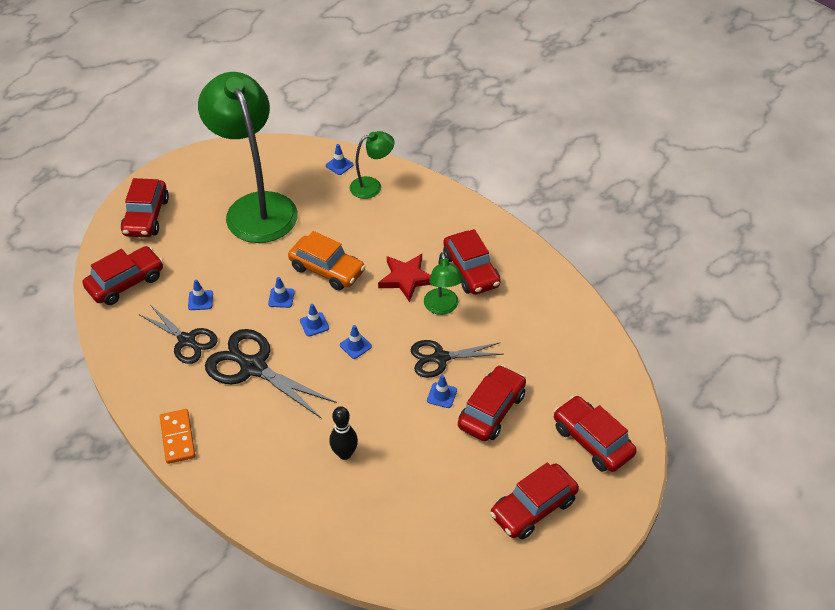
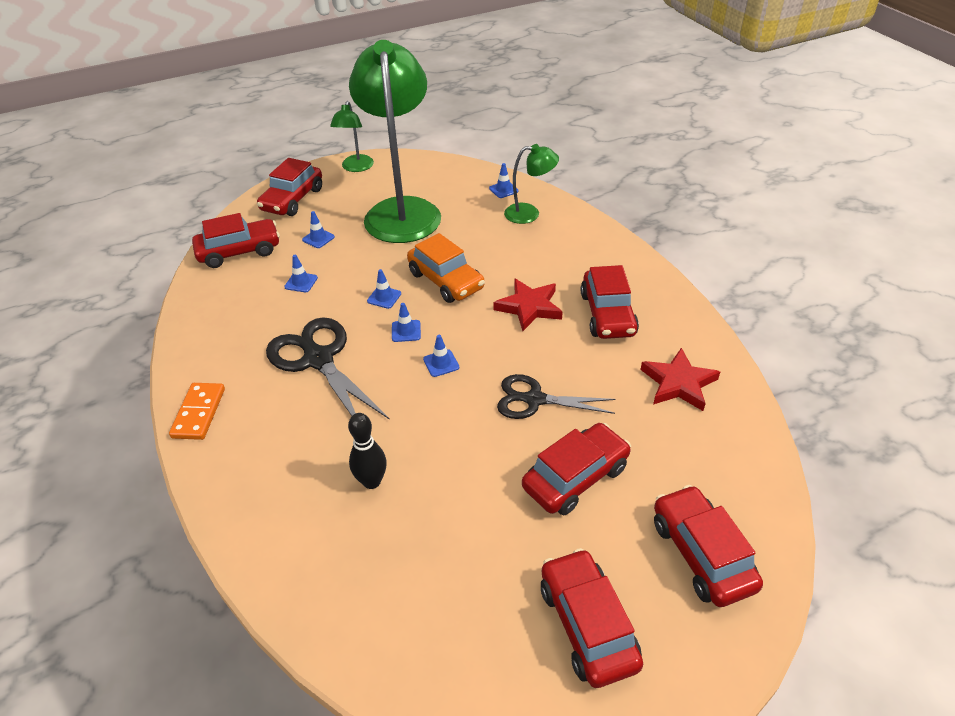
camera: 20 degrees right, 5 degrees down
black scissors [140,305,218,364] -> none
green lamp [424,252,463,315] -> green lamp moved to [330,101,374,172]
blue traffic cone [427,375,457,408] -> blue traffic cone moved to [302,211,335,248]
red car [490,462,579,539] -> red car turned 90 degrees clockwise [541,548,643,688]
none -> red star [640,348,720,411]

